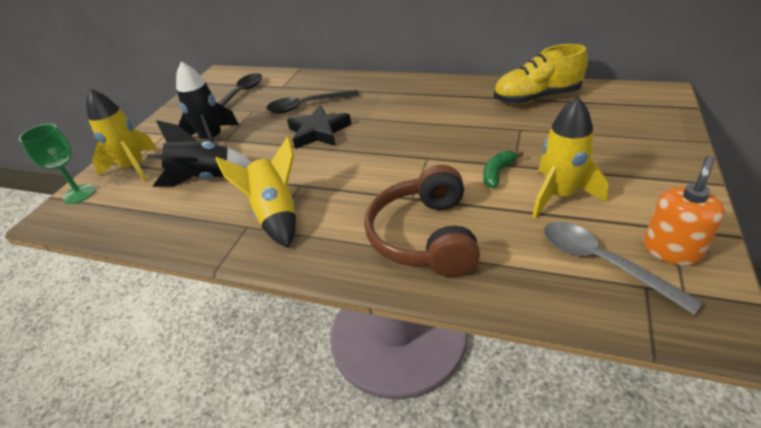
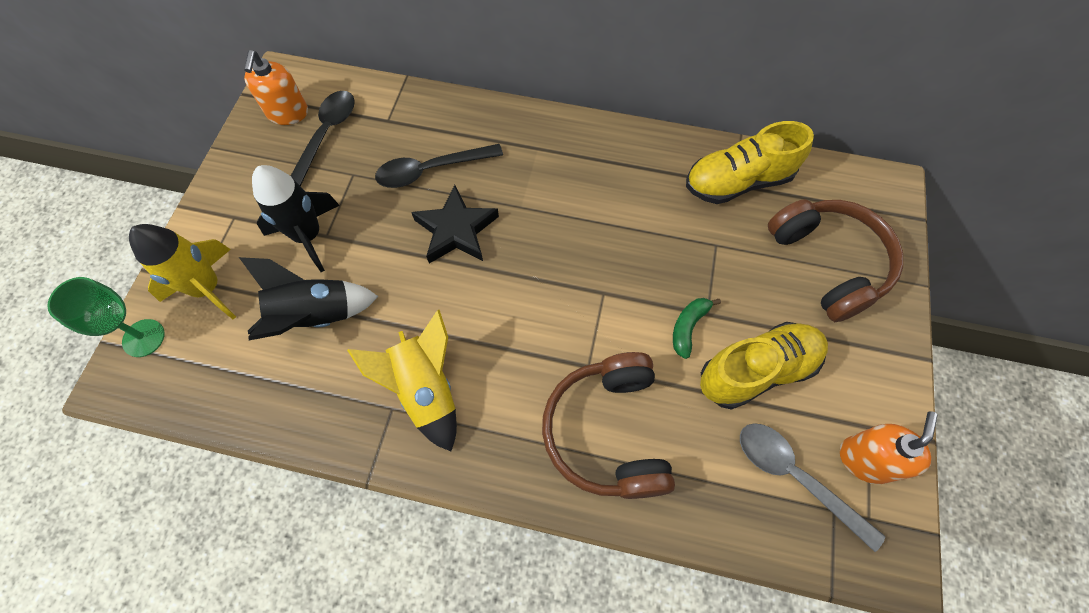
camera: 10 degrees left, 25 degrees up
yellow rocket [532,97,608,219] -> yellow shoe [700,322,828,410]
none -> orange soap dispenser [244,50,308,125]
none -> brown headphones [768,199,903,322]

